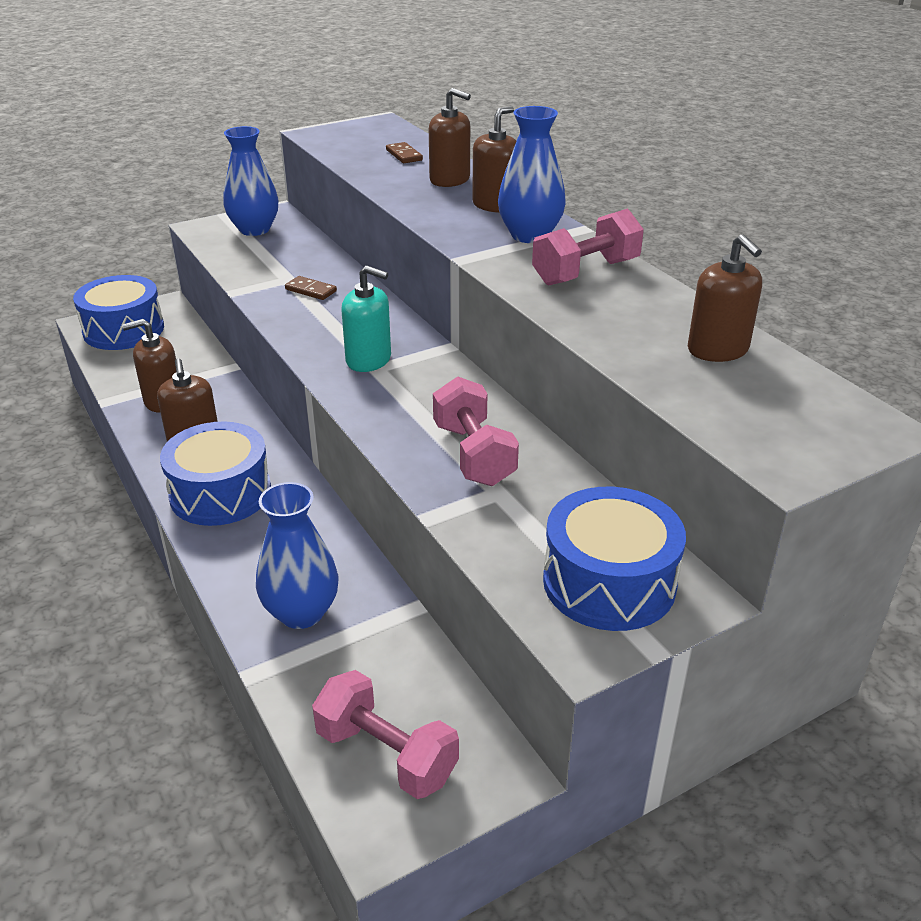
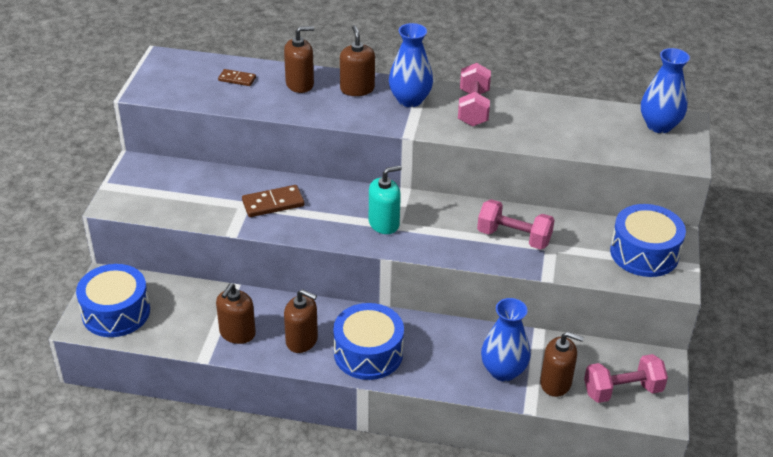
camera: 50 degrees left, 5 degrees up
blue vase [223,126,278,236] -> blue vase moved to [641,48,690,133]
brown domino [285,276,337,300] -> brown domino [242,185,305,217], size x1.60
brown soap dispenser [688,234,762,362] -> brown soap dispenser moved to [540,332,584,397]

